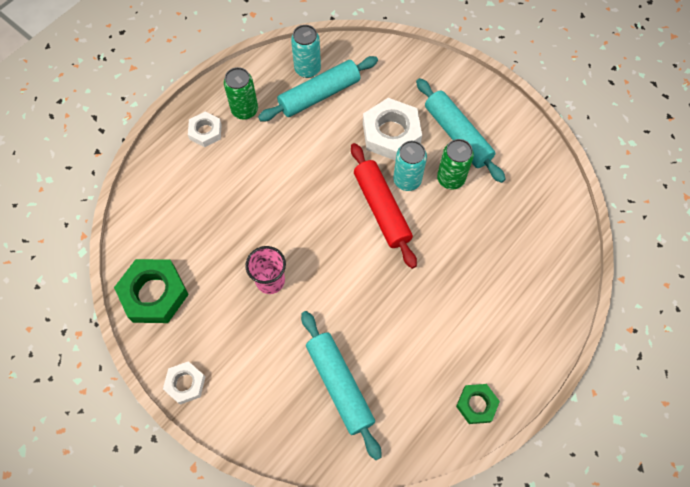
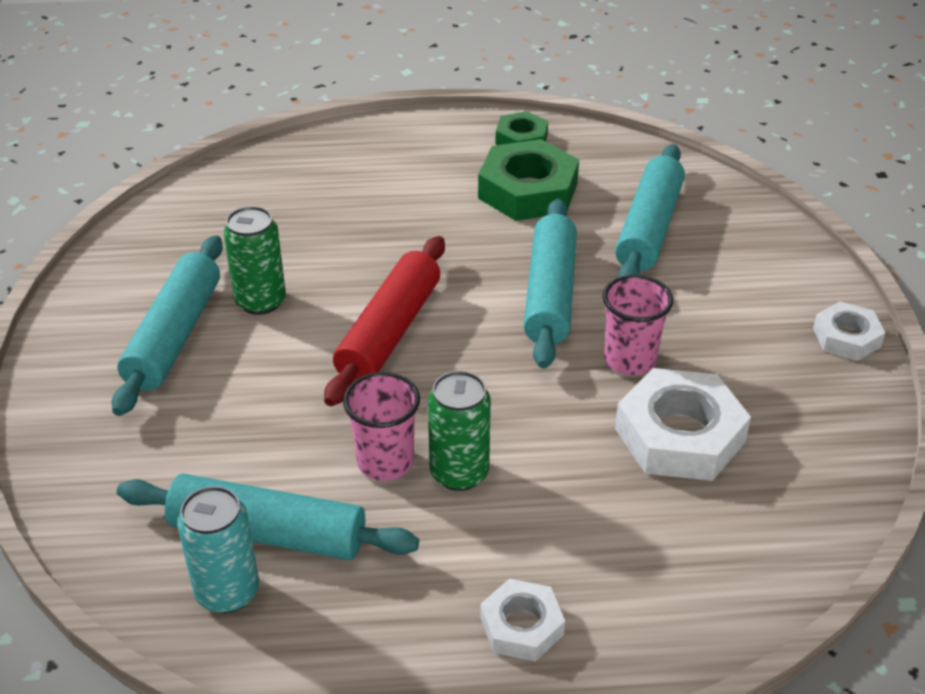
camera: 135 degrees left, 25 degrees down
green nut [114,259,189,323] -> green nut moved to [478,139,579,221]
green can [224,67,258,120] -> green can moved to [428,371,491,491]
white nut [363,98,422,161] -> white nut moved to [615,368,751,481]
turquoise can [393,141,427,191] -> none
none -> pink cup [343,372,420,481]
none -> turquoise rolling pin [524,198,577,369]

